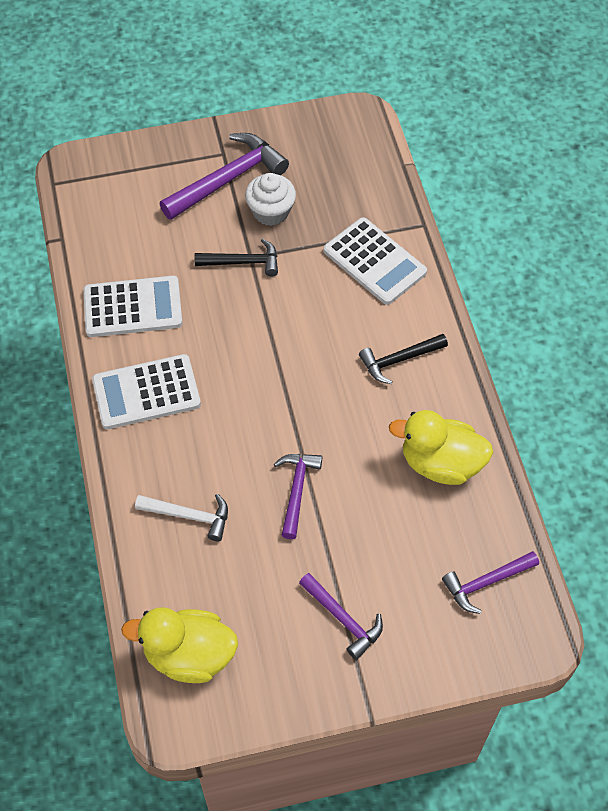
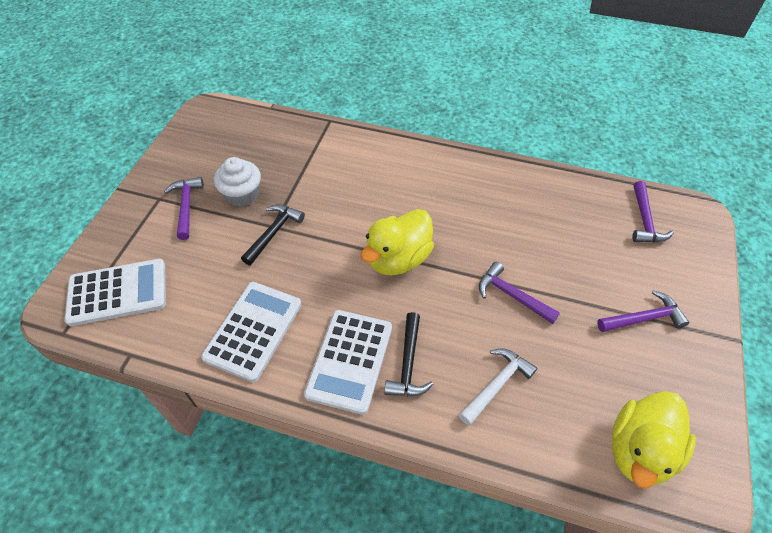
camera: 60 degrees left, 5 degrees down
purple hammer [160,133,289,220] -> purple hammer [164,177,204,240], size x0.60
white calculator [323,217,427,305] -> white calculator moved to [64,259,166,326]
black hammer [359,334,448,384] -> black hammer moved to [384,312,434,396]
yellow duck [389,410,493,485] -> yellow duck moved to [361,209,434,276]

